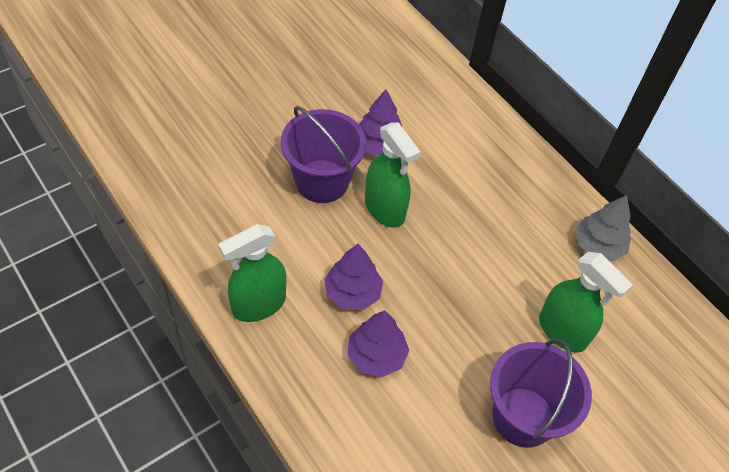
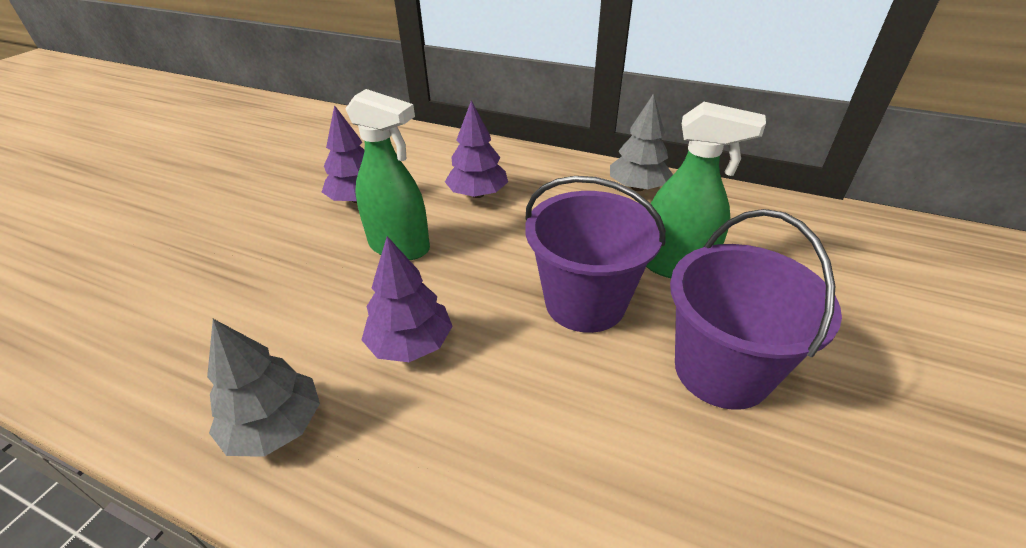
camera: 25 degrees left, 15 degrees down
green spray bottle [218,224,286,322] -> grey tree [207,319,320,457]
purple bucket [281,106,366,203] -> purple bucket moved to [525,176,666,333]
purple tree [348,310,409,377] -> purple tree moved to [445,100,508,198]

